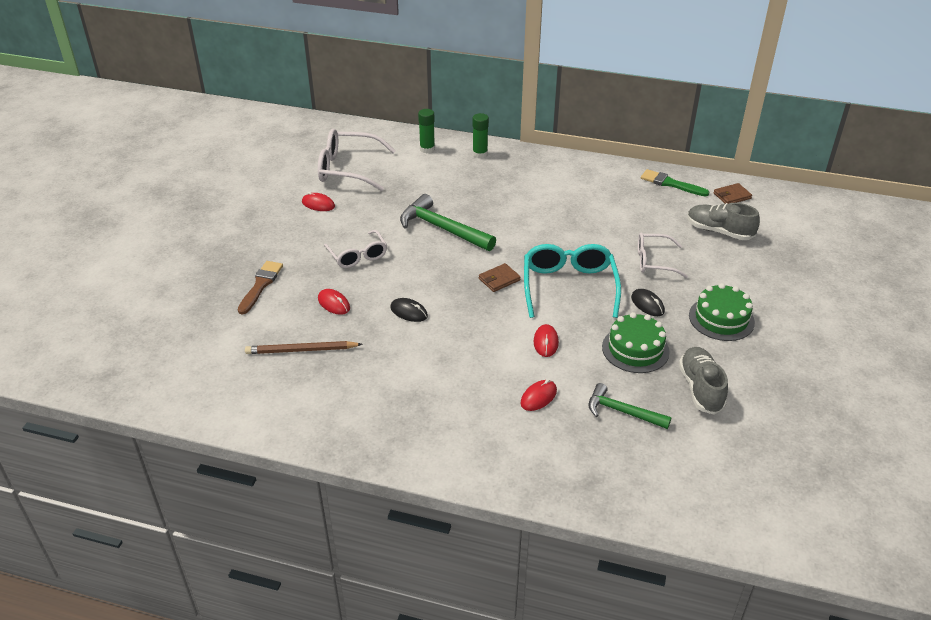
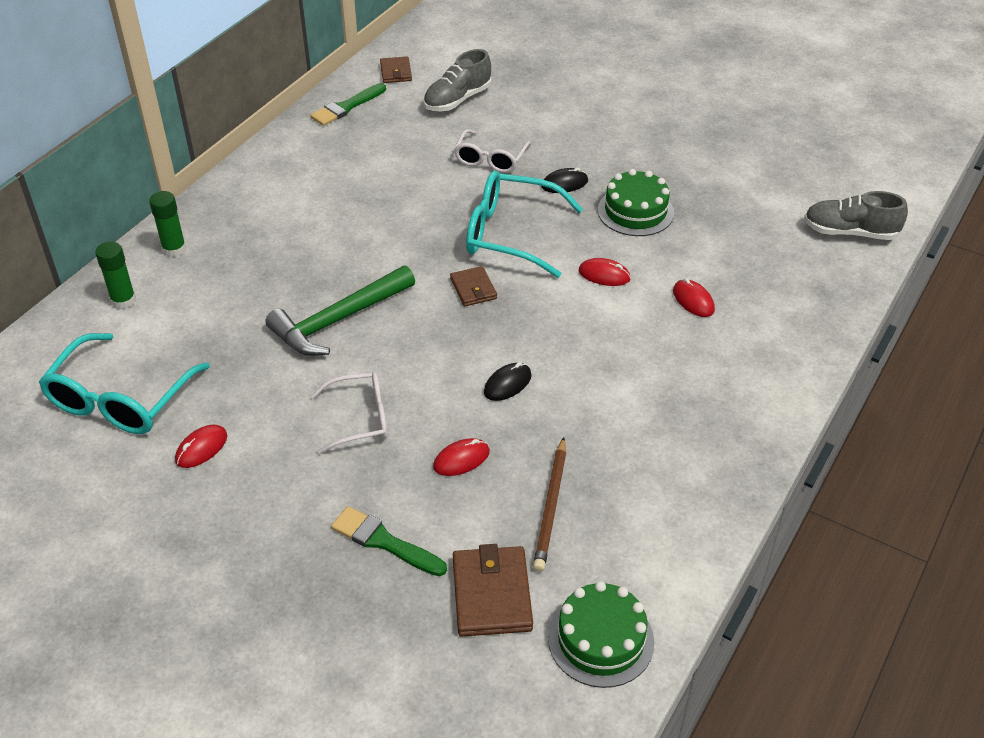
camera: 75 degrees left, 5 degrees up
brown brush [238,261,283,315] -> green brush [331,506,447,576]
white glasses [318,129,396,191] -> turquoise glasses [39,333,210,434]
green hammer [588,383,672,429] -> none
grey shoe [679,347,728,414] -> grey shoe moved to [804,191,908,240]
green cake [689,283,755,341] -> green cake moved to [548,581,654,688]
none -> brown wallet [453,544,533,637]

